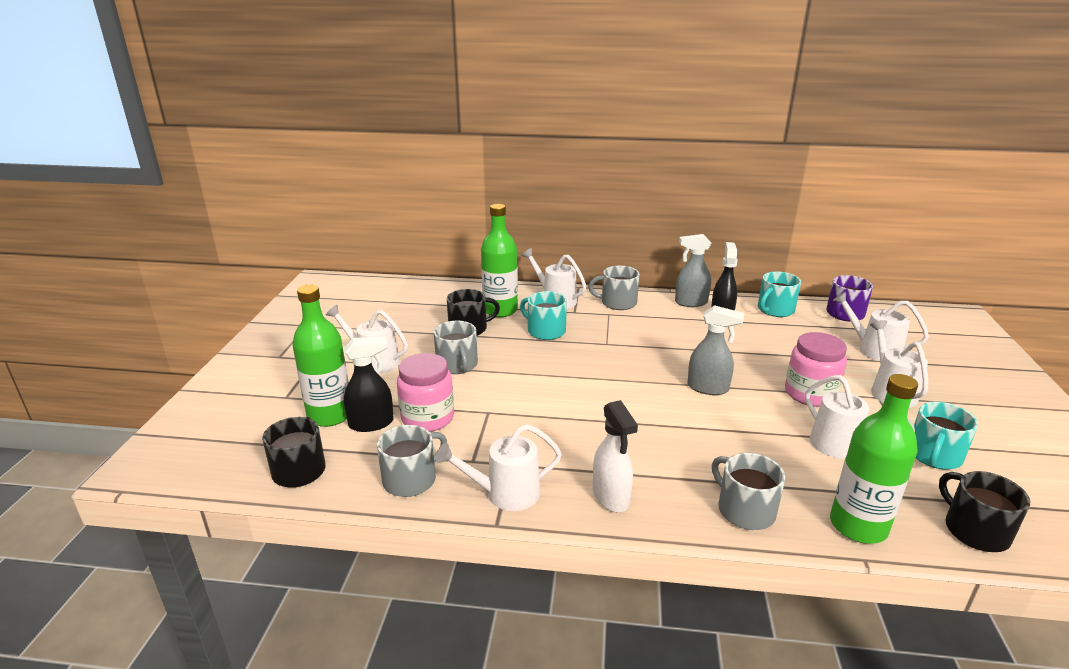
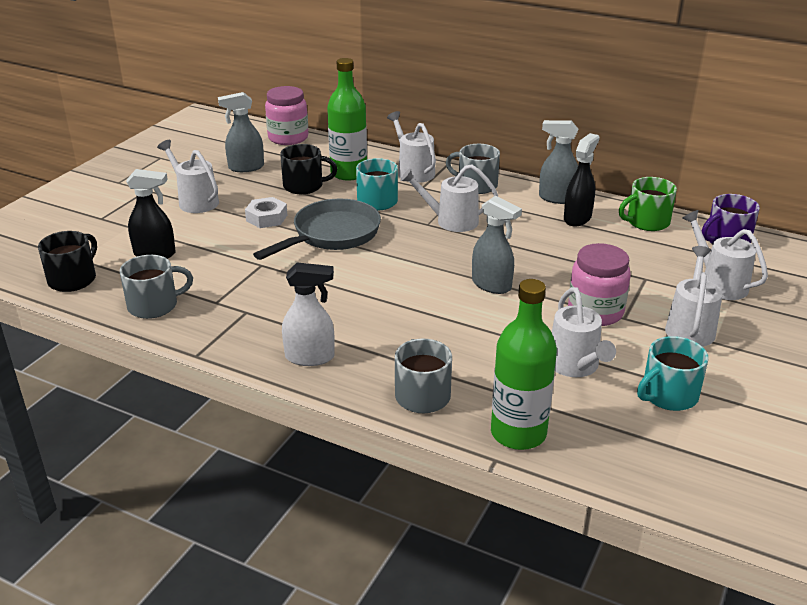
camera: 20 degrees right, 5 degrees up
green bottle [292,285,349,427] -> none
pink jar [397,353,454,432] -> pink jar moved to [265,86,308,145]
grey mug [434,321,478,374] -> white nut [245,197,287,228]
white watering can [436,424,562,511] -> white watering can moved to [400,164,498,232]
white spray bottle [593,400,638,513] -> white spray bottle turned 90 degrees counterclockwise [282,262,335,366]
turquoise mug [758,272,801,317] -> green mug [619,177,677,231]
black mug [939,471,1030,552] -> none
none -> grey spray bottle [218,92,264,172]
none -> grey pan [253,199,381,260]

